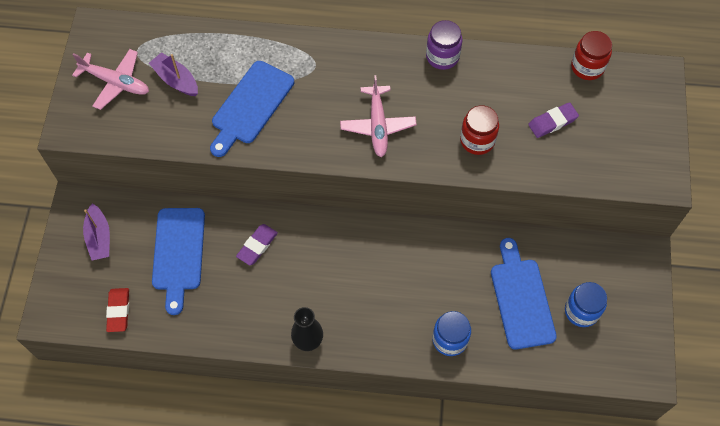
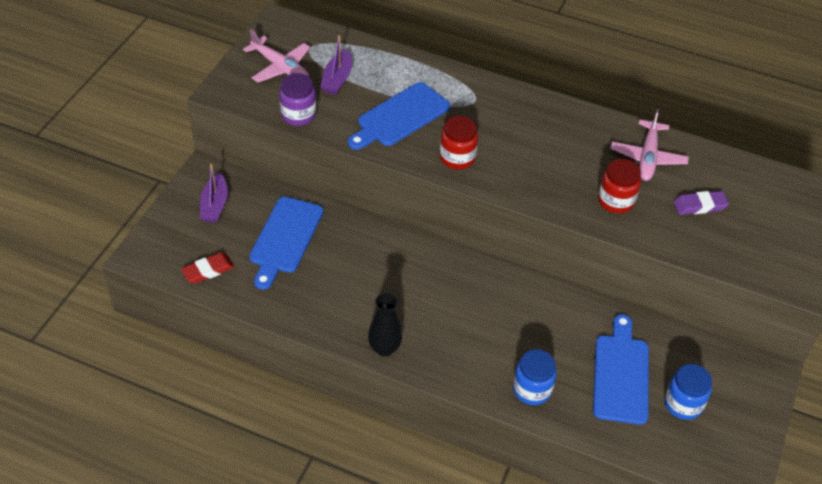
camera: 15 degrees right, 15 degrees down
red eraser [106,288,129,332] -> red eraser turned 45 degrees clockwise [181,253,235,284]
purple boat [149,52,198,96] -> purple boat turned 135 degrees counterclockwise [321,35,352,95]
purple eraser [236,224,278,265] -> none
pink plane [340,75,417,157] -> pink plane moved to [610,109,689,181]
purple jar [426,20,463,70] -> purple jar moved to [279,73,316,126]
red jar [571,31,612,80] -> red jar moved to [440,116,478,169]

